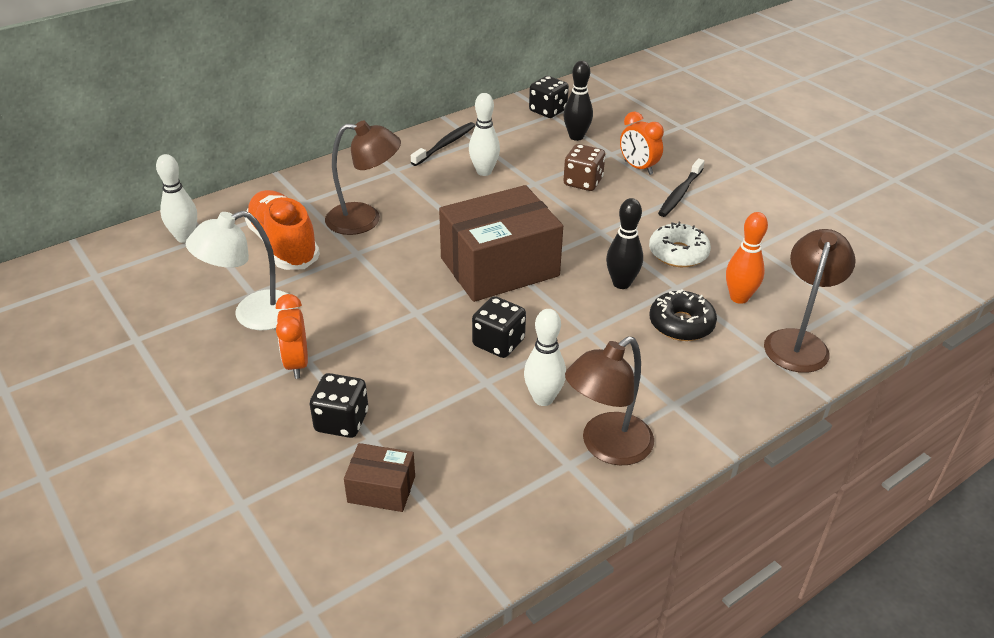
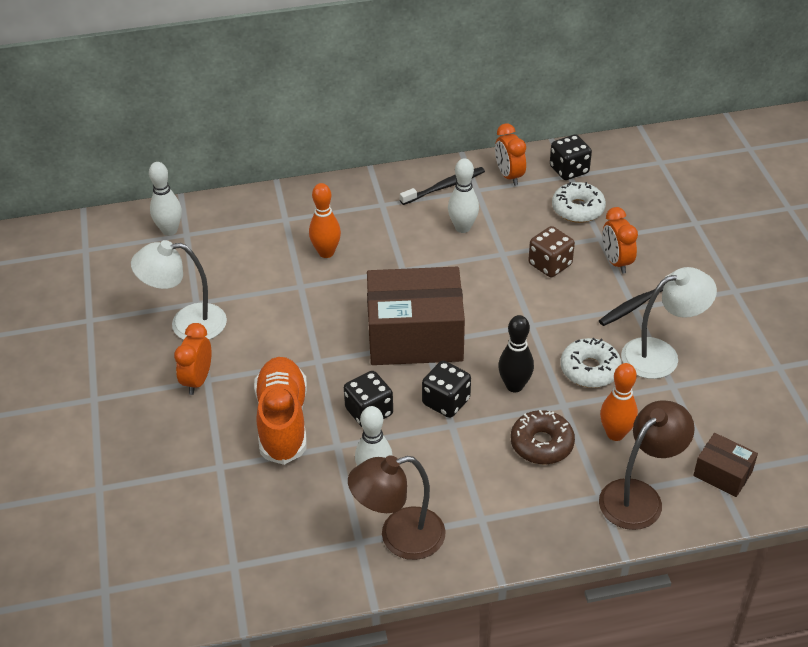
camera: 25 degrees right, 5 degrees up
orange shoe [245,190,320,270] -> orange shoe moved to [254,357,307,465]
black dice [310,373,368,438] -> black dice moved to [422,361,471,418]
brown lamp [325,121,401,235] -> orange bowling pin [309,183,341,258]
brown box [344,443,415,512] -> brown box moved to [693,433,758,497]
black bowling pin [563,61,593,141] -> white donut [552,182,606,223]
black donut [649,289,717,341] -> brown donut [511,410,575,464]
none -> orange clock [495,123,526,186]
none -> white lamp [621,267,717,379]

